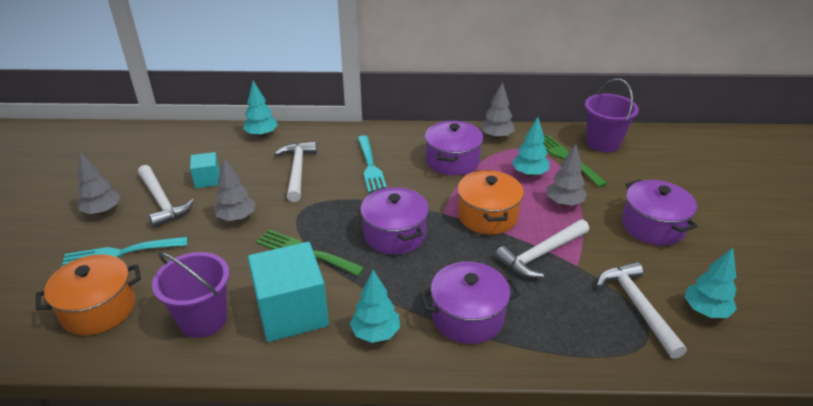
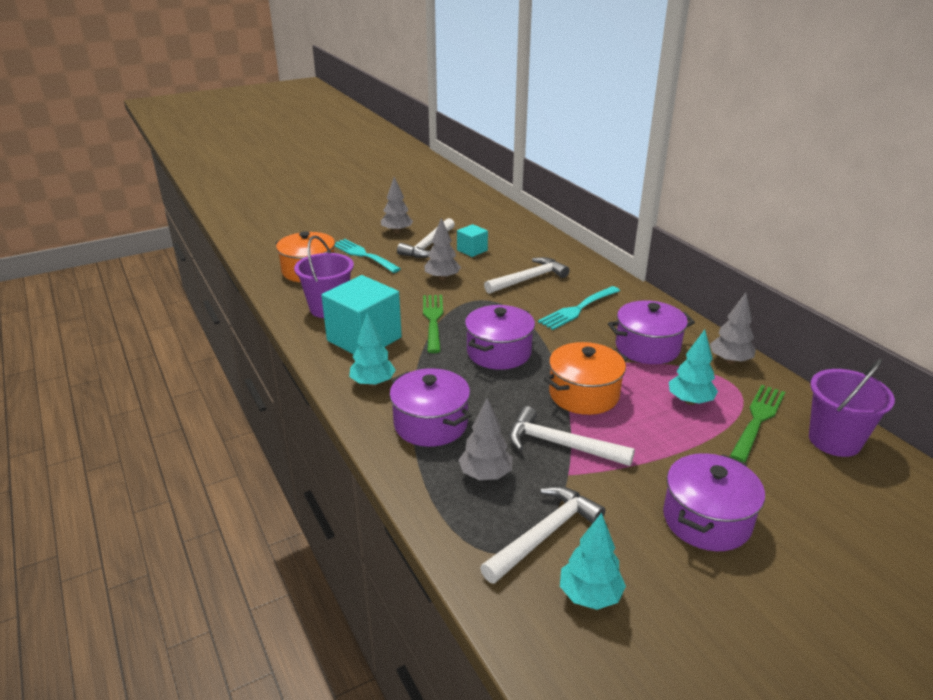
camera: 60 degrees right, 5 degrees down
turquoise tree [243,81,278,137] -> none
grey tree [547,144,587,206] -> grey tree moved to [458,398,513,480]

